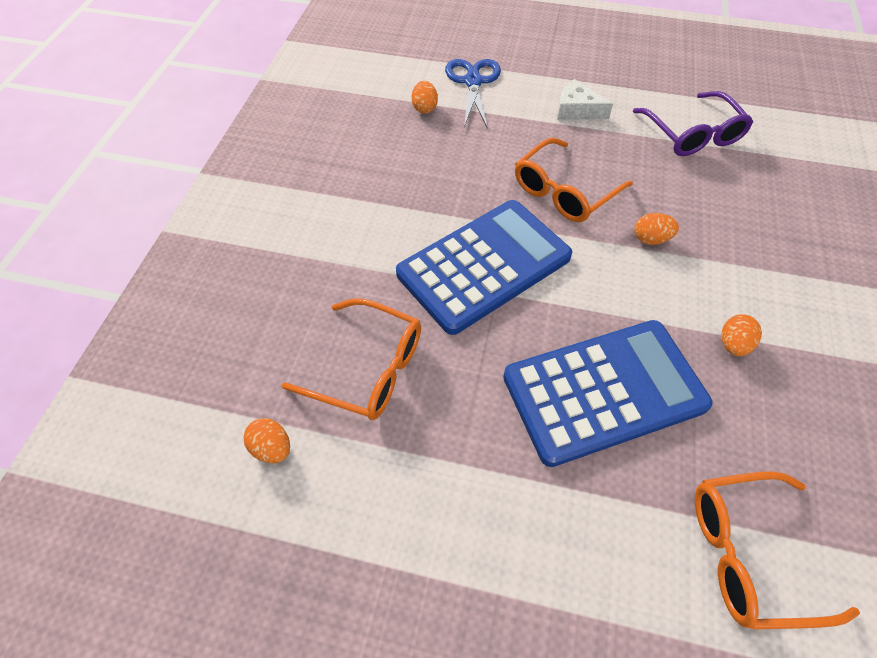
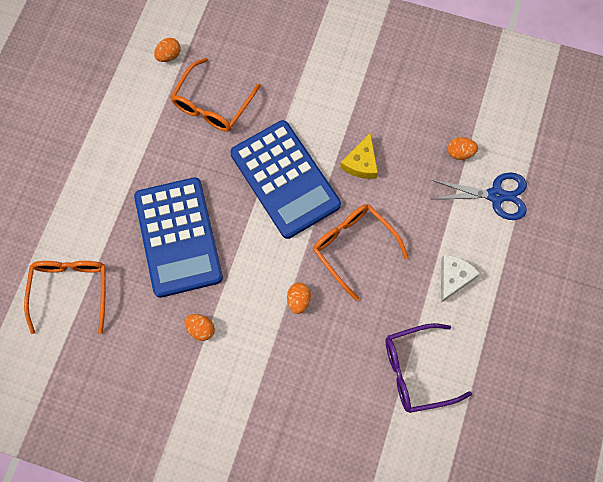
camera: 95 degrees right, 15 degrees up
none -> yellow cheese [340,132,378,179]

